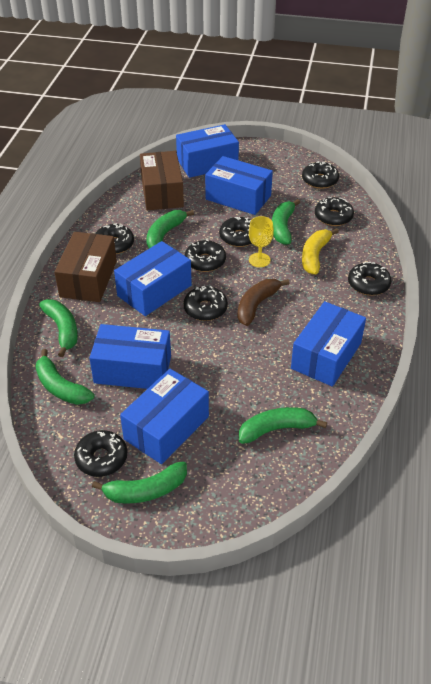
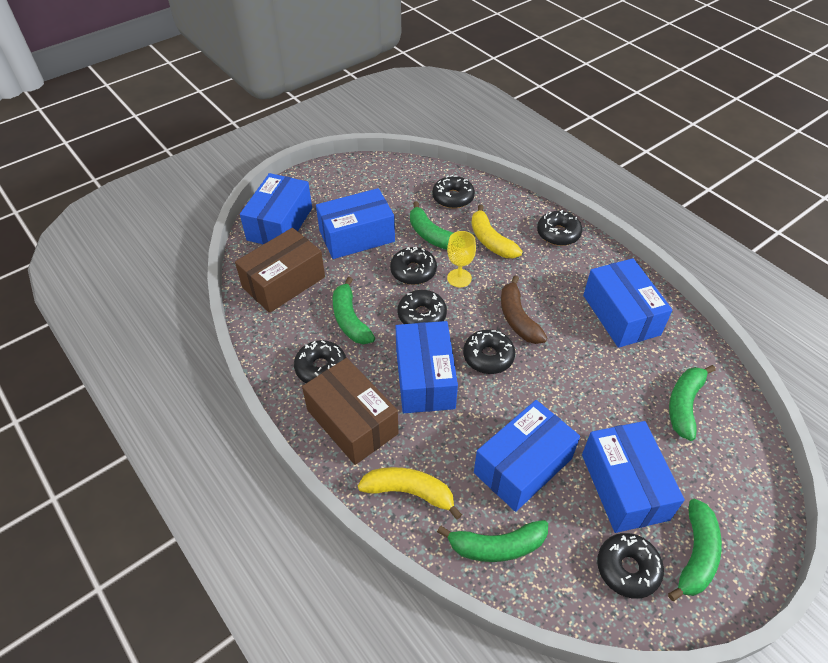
camera: 50 degrees left, 5 degrees up
green banana [39,299,78,357] -> yellow banana [358,467,462,520]
brown box [140,151,184,210] -> brown box turned 75 degrees counterclockwise [235,228,325,313]
black donut [302,161,339,189] -> none

